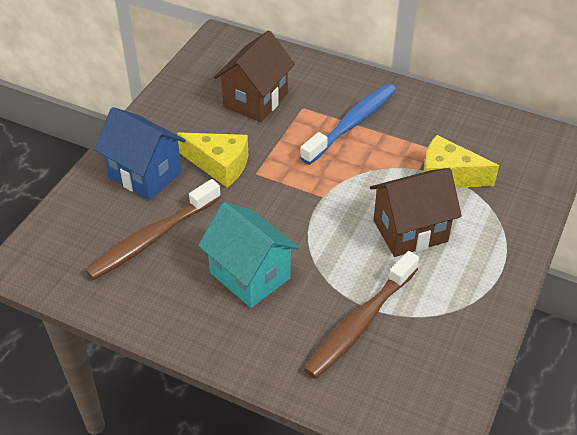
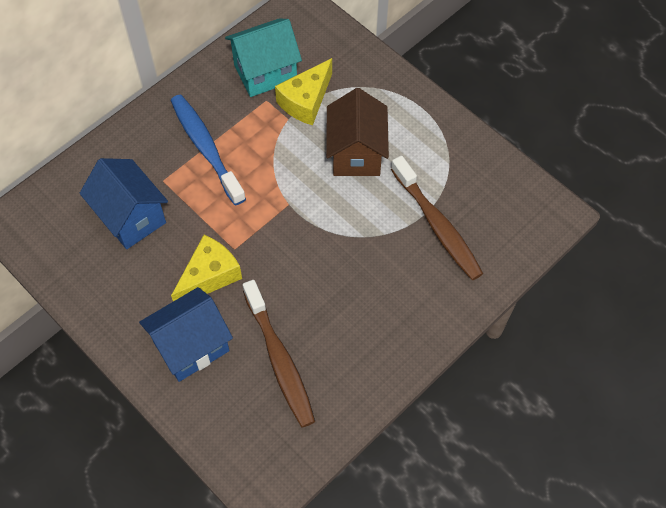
camera: 70 degrees left, 15 degrees up
turquoise house [198,202,299,308] -> turquoise house moved to [225,18,302,97]
brown house [214,31,295,122] -> blue house [80,158,168,249]

